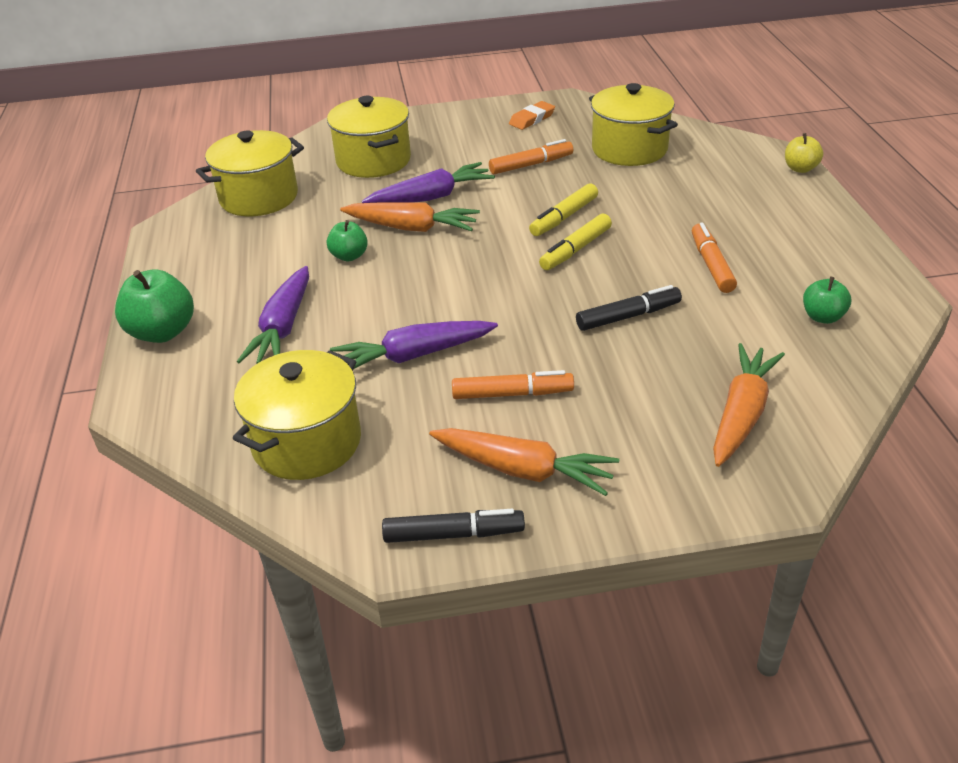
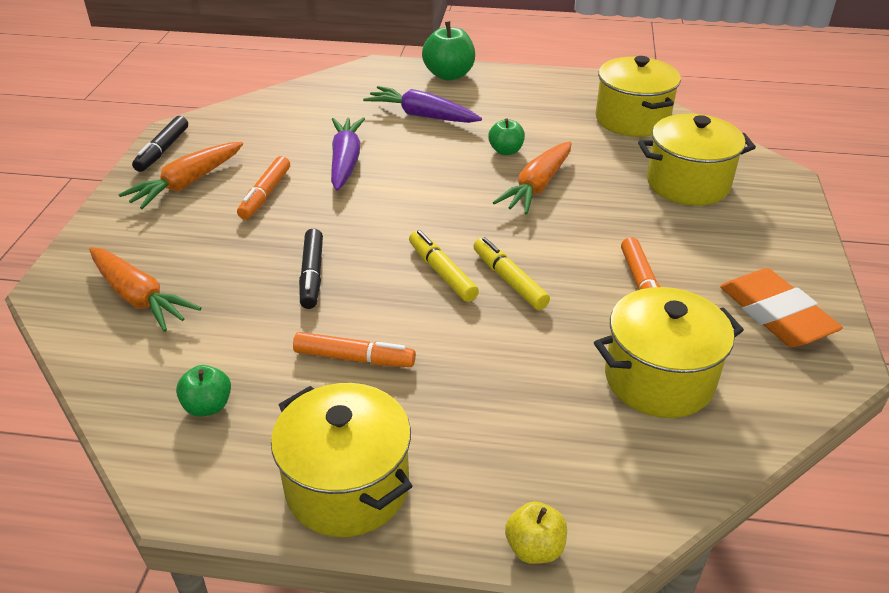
camera: 105 degrees right, 0 degrees up
yellow pot [233,350,361,480] -> yellow pot moved to [271,383,412,537]
purple carrot [362,162,495,203] -> none
orange eraser [509,101,555,130] -> orange eraser [720,268,843,347], size x1.73

